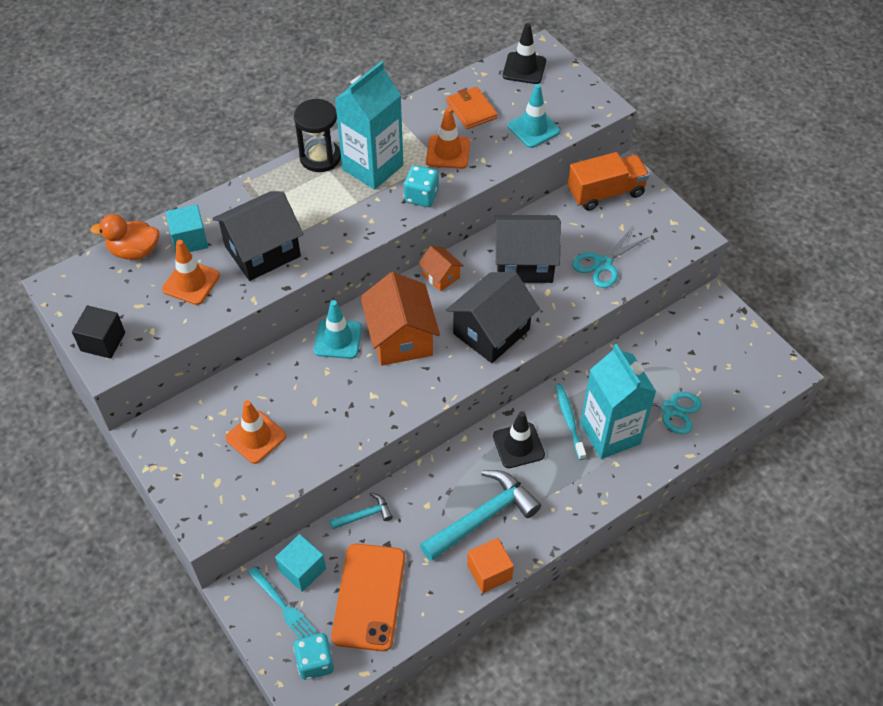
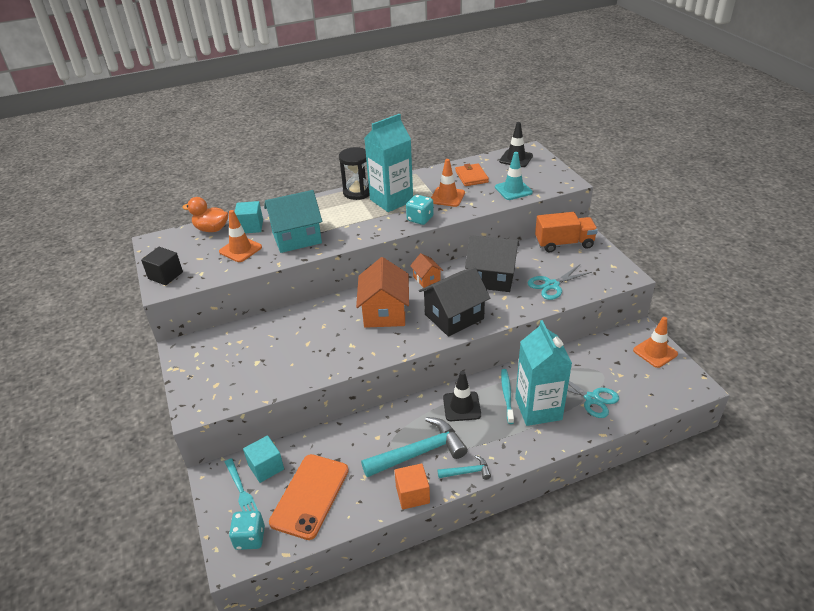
camera: 15 degrees right, 15 degrees down
black house [212,191,303,281] -> turquoise house [264,190,322,253]
orange traffic cone [226,400,286,464] -> orange traffic cone moved to [633,317,678,368]
turquoise traffic cone [314,300,362,359] -> none
turquoise hammer [330,493,393,529] -> turquoise hammer moved to [437,455,491,480]

